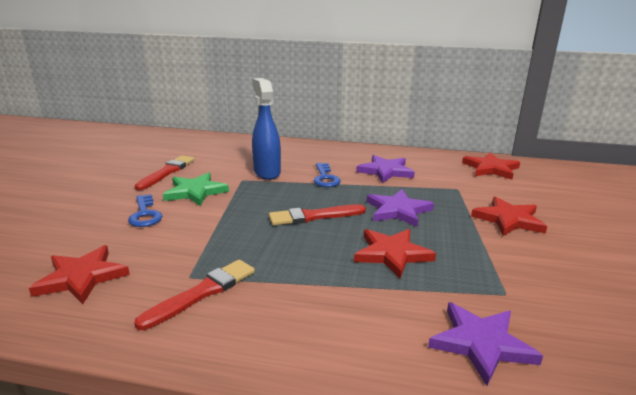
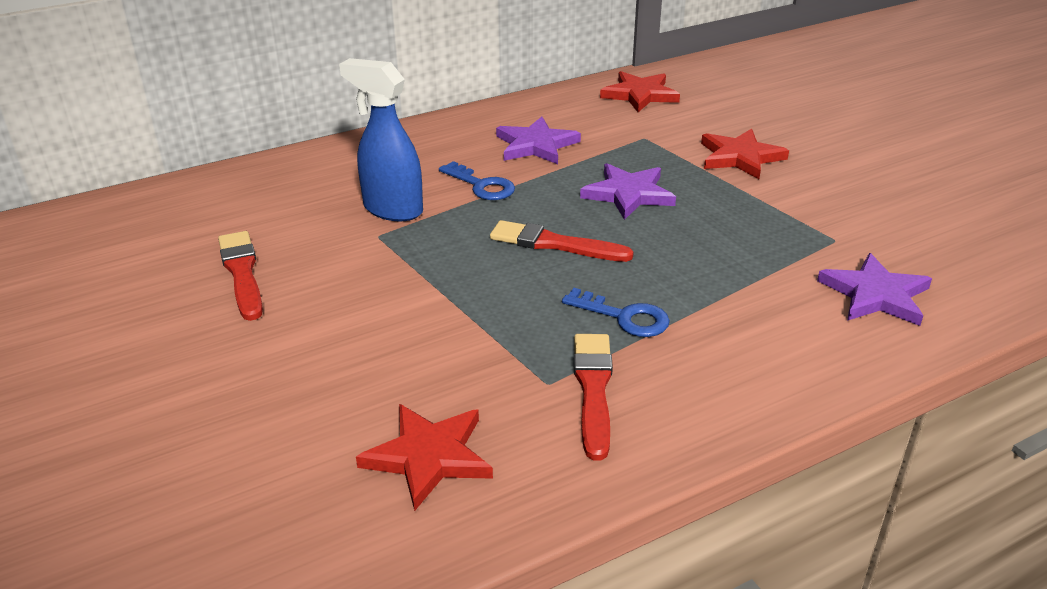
camera: 40 degrees left, 10 degrees up
blue key [128,194,162,227] -> blue key moved to [562,288,670,337]
green star [163,172,229,206] -> none
red brush [269,204,366,225] -> red brush turned 75 degrees clockwise [490,220,633,262]
red star [354,229,436,279] -> none

